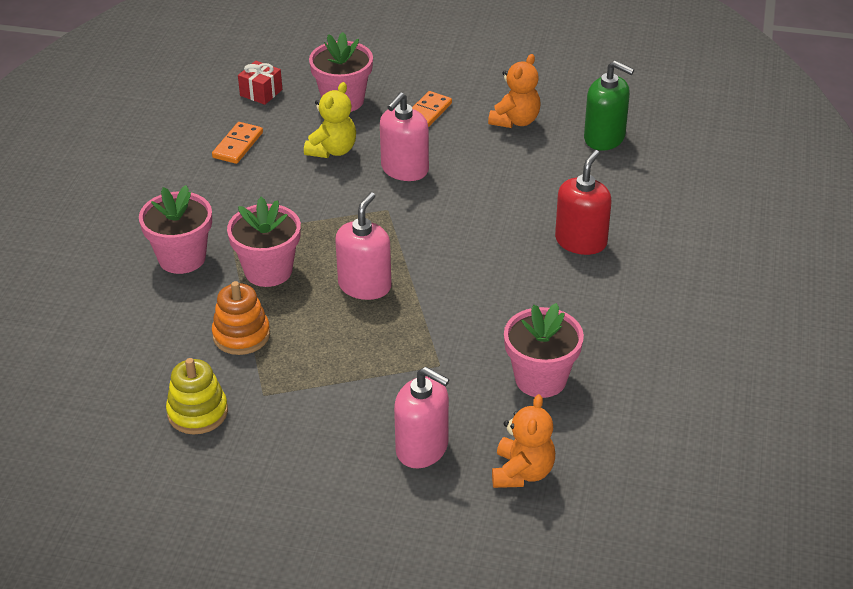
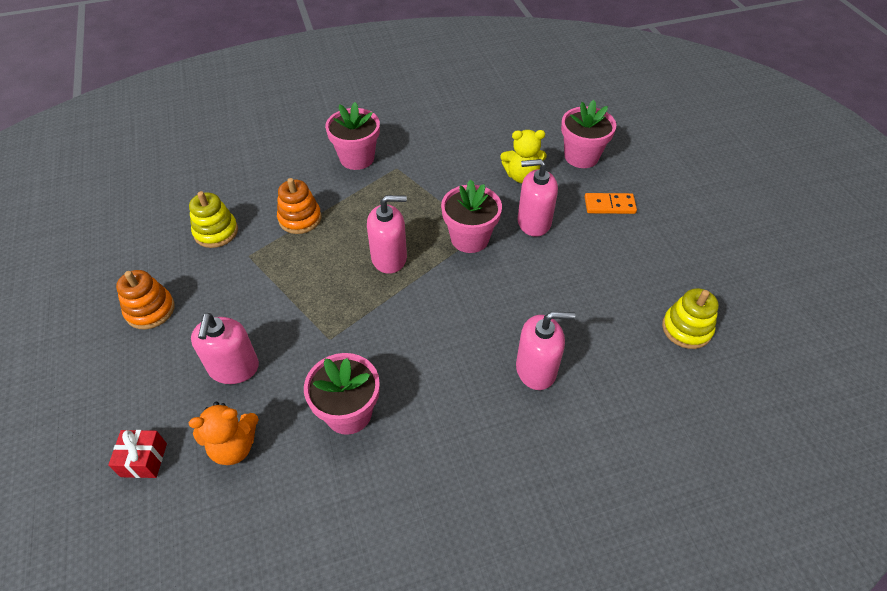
camera: 60 degrees right, 10 degrees up
orange domino [212,122,263,164] -> none
pink flower pot [227,197,301,287] -> pink flower pot moved to [441,180,502,253]
red gift [238,61,282,105] -> red gift moved to [108,430,167,478]
orange teddy bear [488,54,541,128] -> none
red soap dispenser [555,150,612,255] -> pink soap dispenser [516,312,575,390]
green soap dispenser [584,61,634,151] -> yellow stacking toy [662,288,719,349]
none -> orange stacking toy [116,270,175,329]

